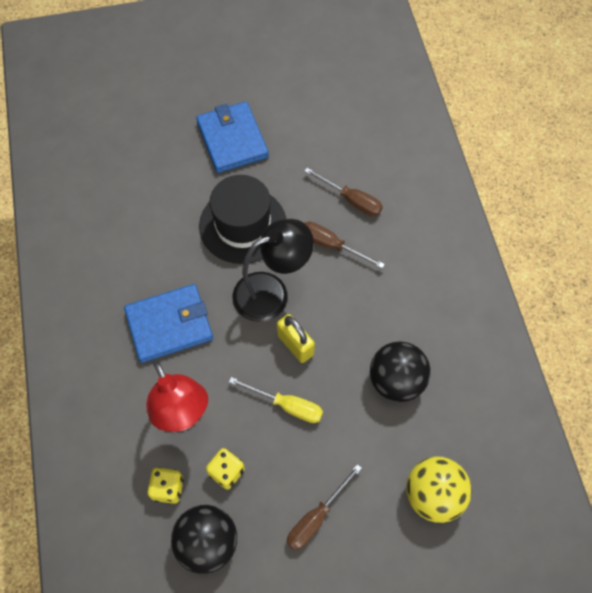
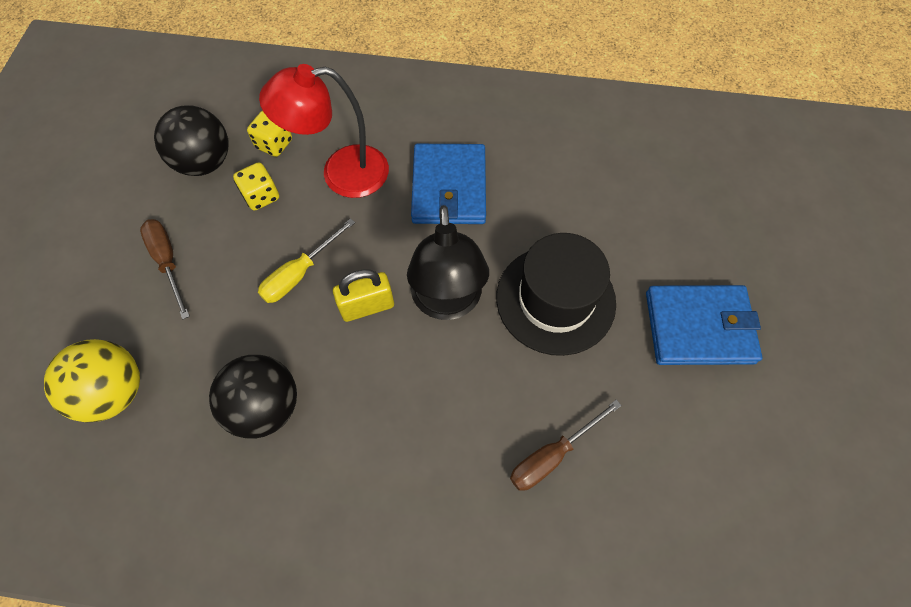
camera: 110 degrees right, 0 degrees up
brown screwdriver [304,222,385,268] -> none

